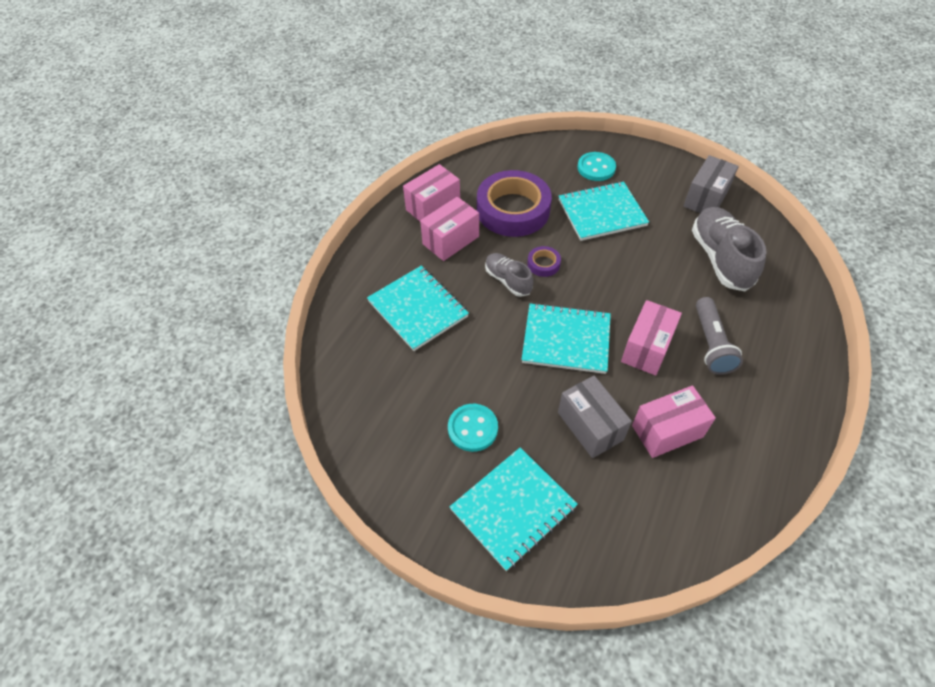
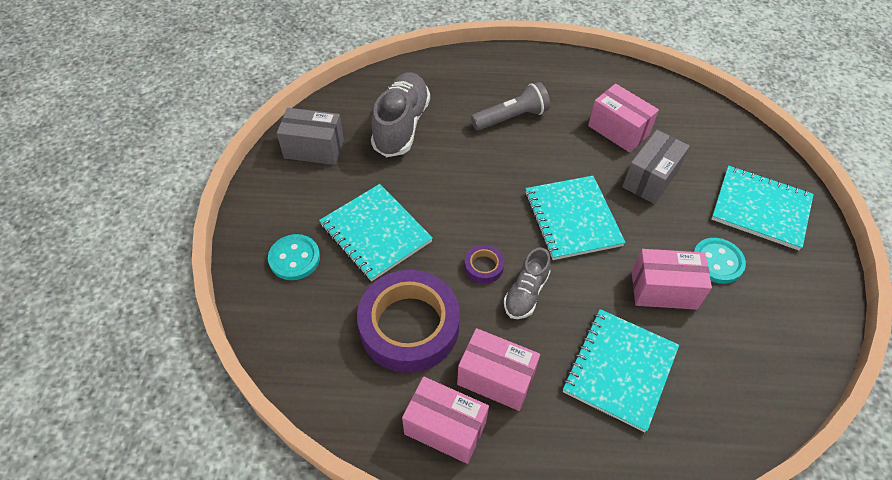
camera: 115 degrees left, 0 degrees up
pink box [621,300,682,376] -> pink box moved to [632,249,712,310]
grey shoe [692,207,767,291] -> grey shoe turned 135 degrees clockwise [371,72,430,157]

